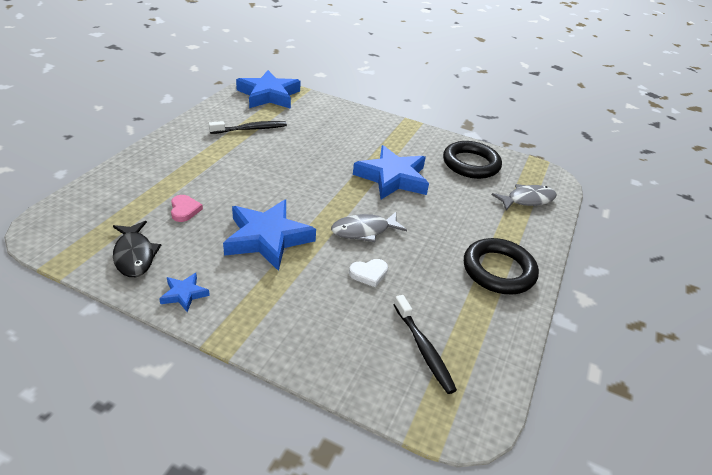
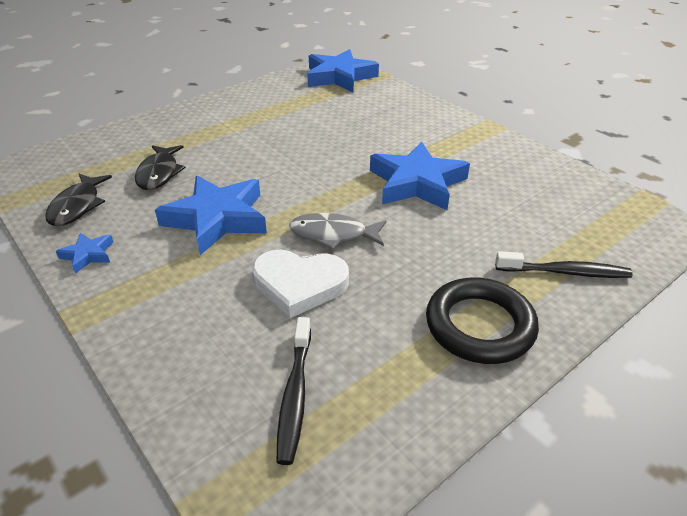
camera: 30 degrees right, 0 degrees up
pink heart [171,195,203,222] -> black fish [135,145,186,190]
black toothbrush [209,121,287,134] -> black toothbrush moved to [495,251,633,278]
white heart [349,259,388,287] -> white heart [252,250,349,318], size x1.87
black ring [443,141,502,179] -> none
grey fish [492,184,557,210] -> none

